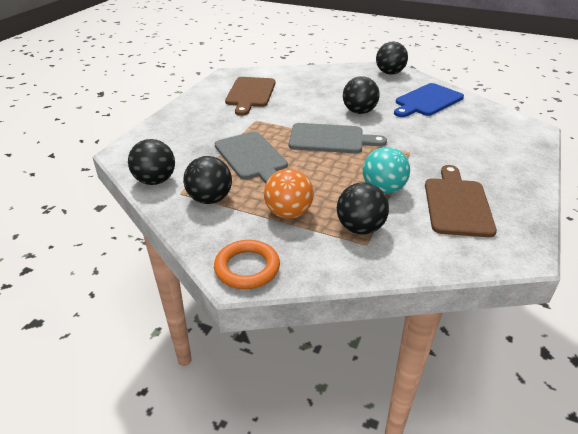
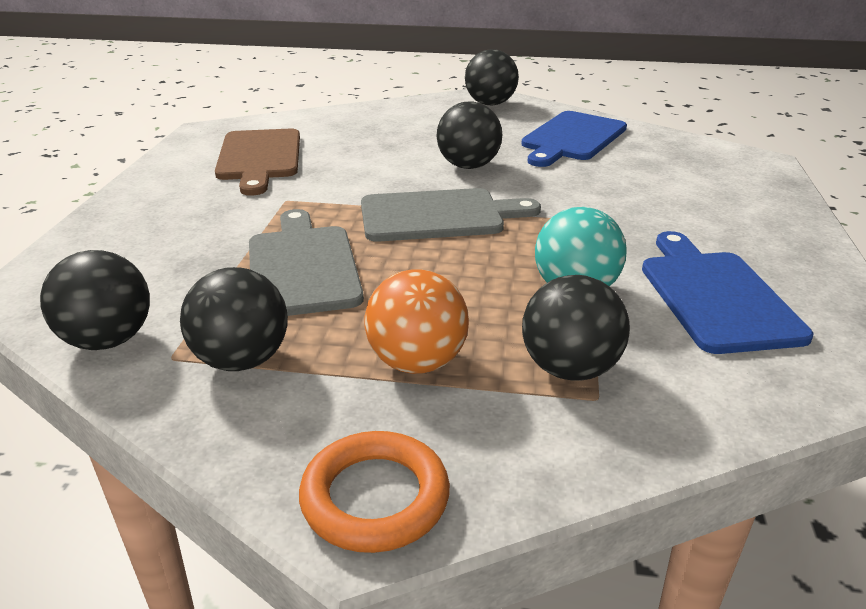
camera: 15 degrees left, 5 degrees down
grey cutting board [215,132,288,184] -> grey cutting board turned 150 degrees counterclockwise [249,209,364,316]
brown cutting board [425,165,497,237] -> blue cutting board [642,231,813,354]

